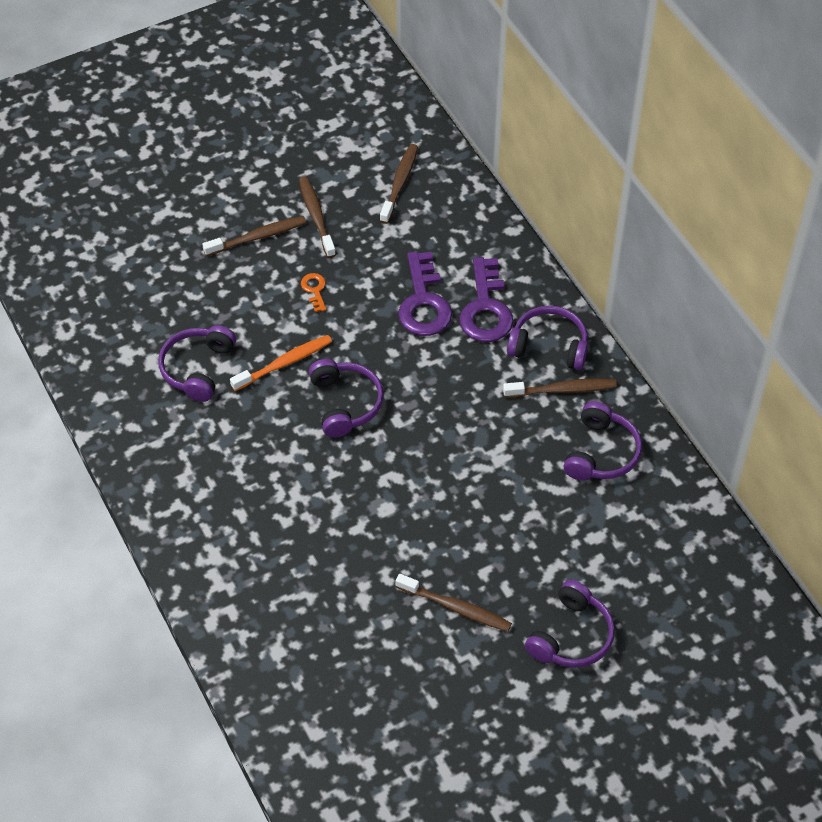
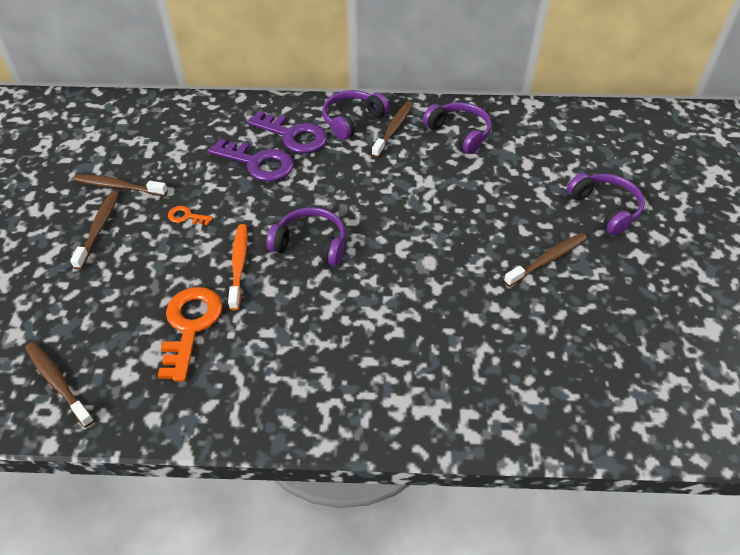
camera: 60 degrees left, 5 degrees down
purple headphones [158,325,236,402] -> orange key [158,287,223,382]
brown toothbrush [380,144,418,224] -> brown toothbrush moved to [25,342,94,427]

